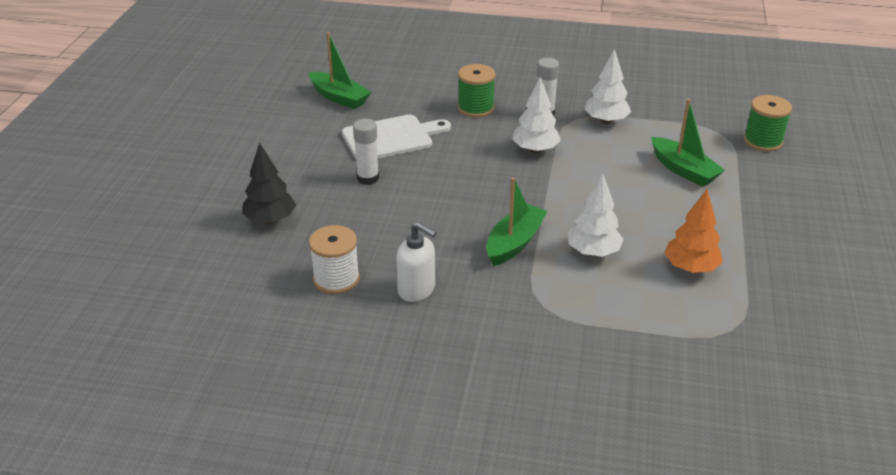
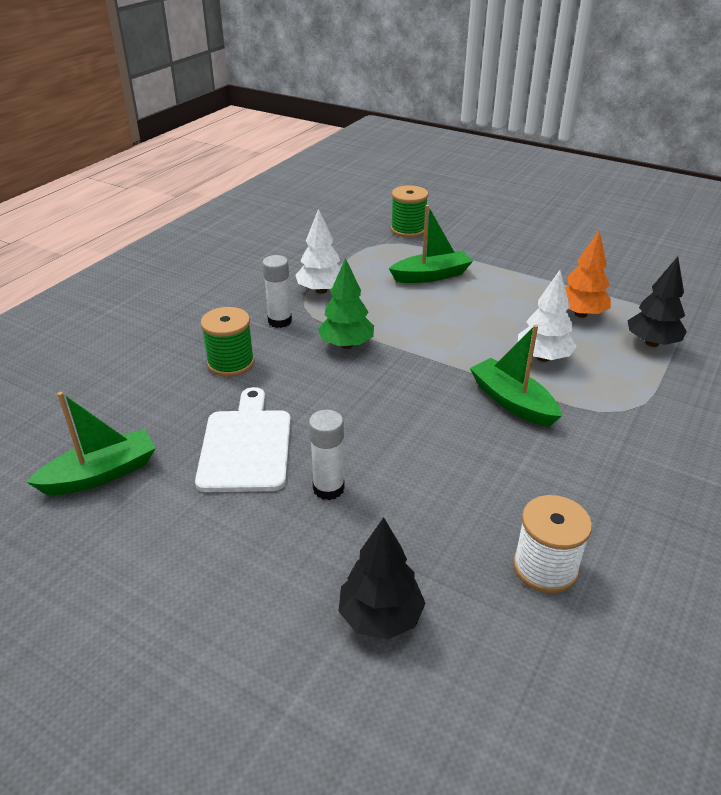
camera: 70 degrees left, 0 degrees up
white soap dispenser [396,222,437,302] -> none
white tree [512,76,561,153] -> green tree [318,258,374,349]
none -> black tree [627,257,687,347]

